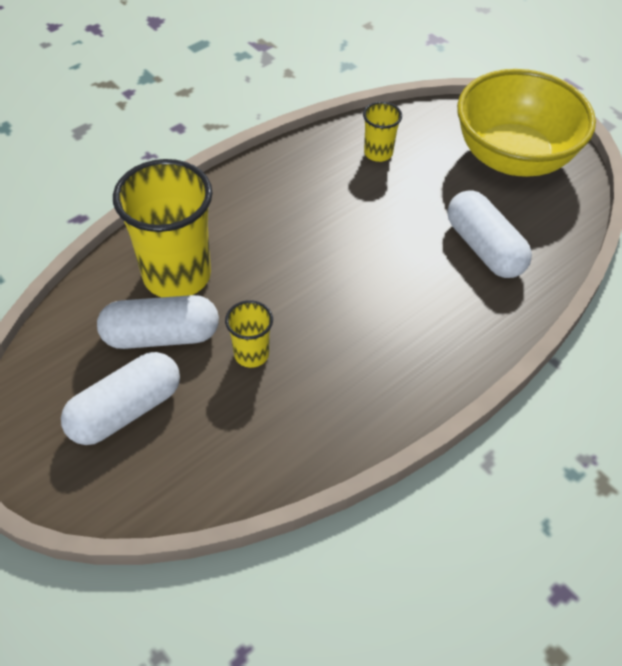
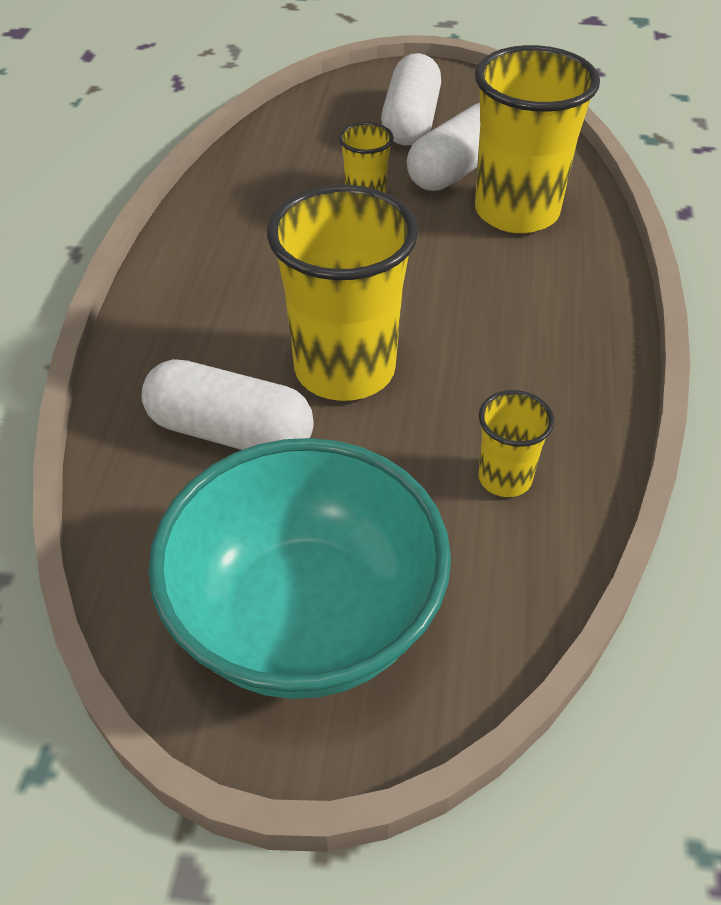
camera: 140 degrees right, 5 degrees down
yellow bowl [457,69,596,177] -> turquoise bowl [148,438,451,699]
none -> yellow cup [267,185,418,401]

